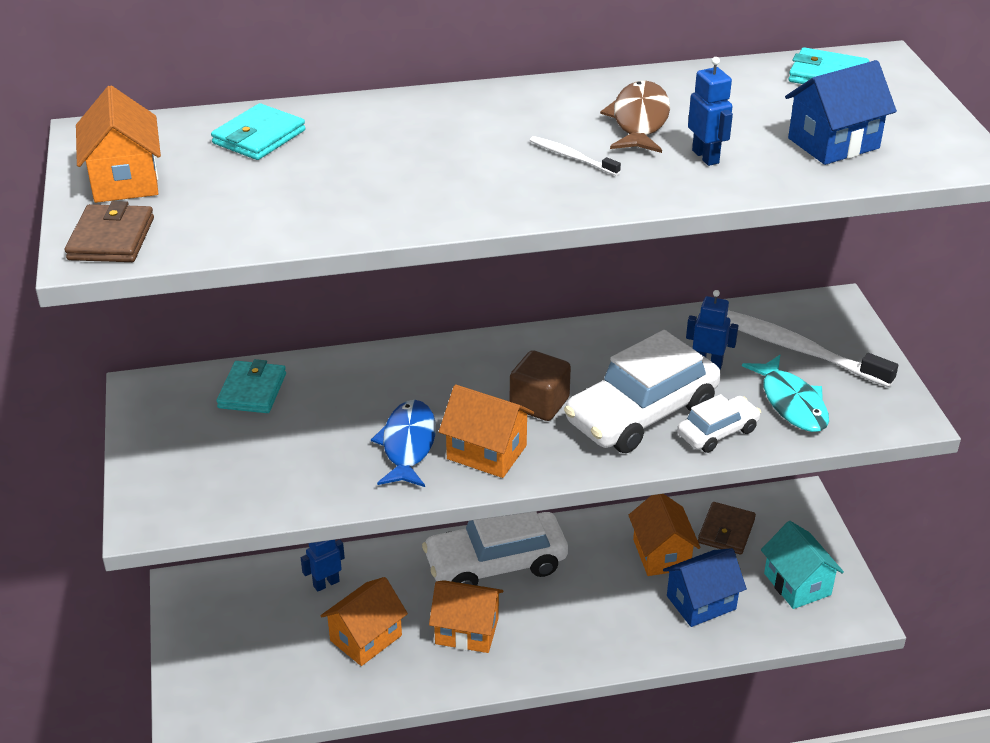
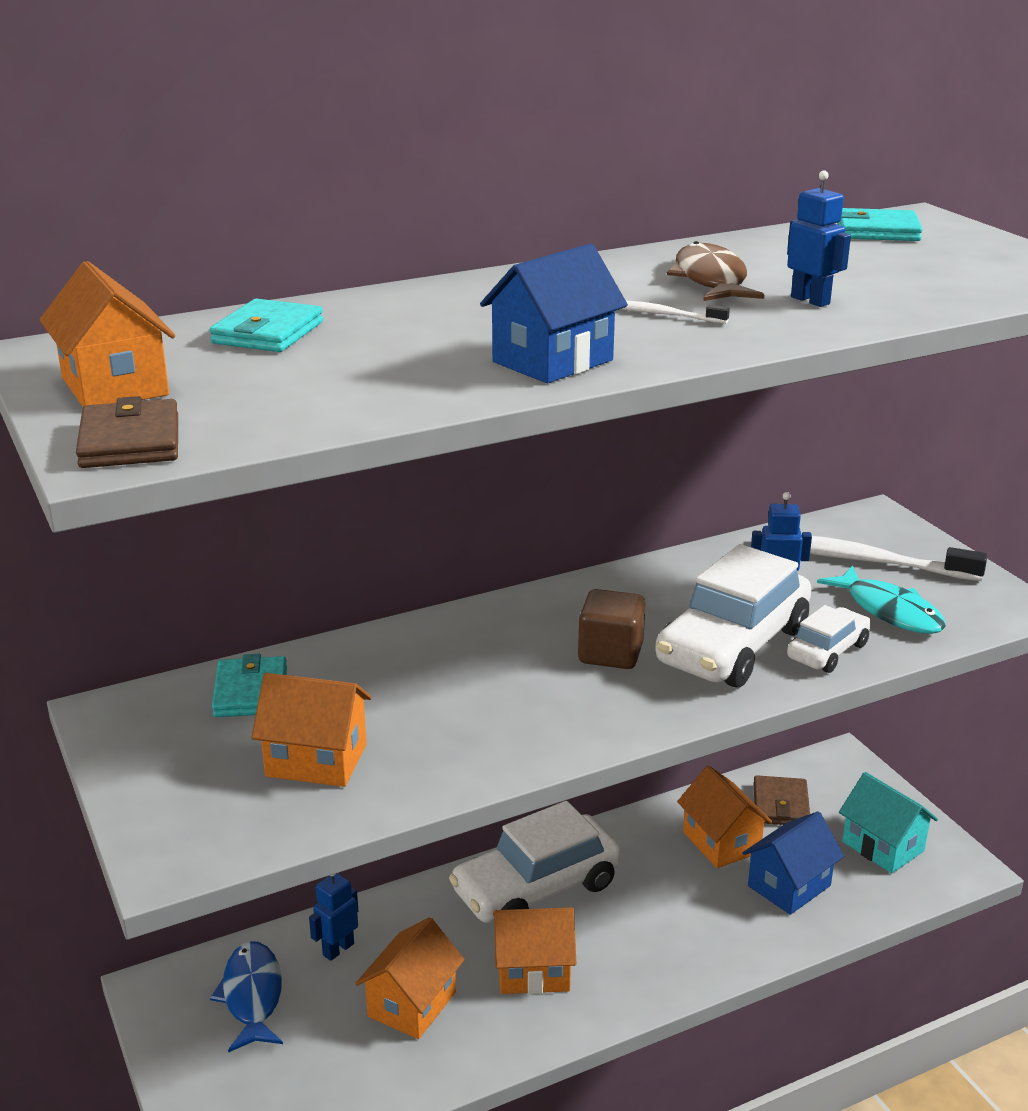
camera: 15 degrees left, 10 degrees down
blue fish [371,400,436,487] -> blue fish moved to [210,941,283,1053]
orange house [439,384,534,478] -> orange house moved to [251,673,372,787]
blue house [785,60,897,165] -> blue house moved to [480,244,628,383]

